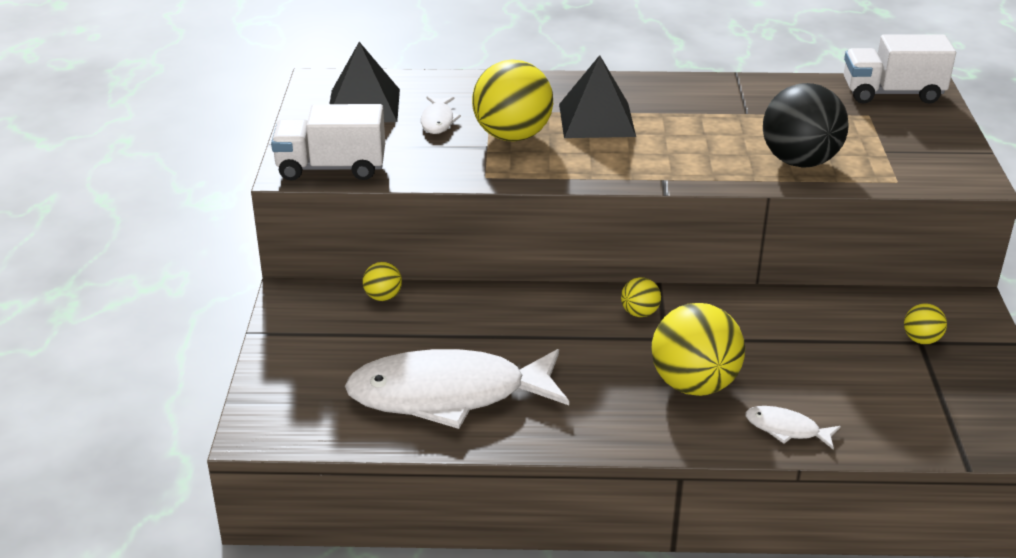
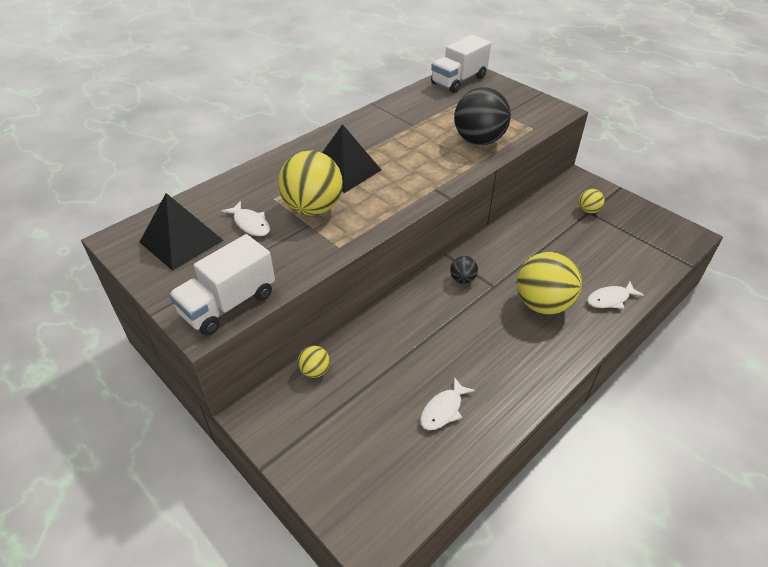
camera: 45 degrees left, 10 degrees up
white fish [345,349,569,429] -> white fish [420,377,475,430], size x0.41
yellow ball [621,277,661,317] -> black ball [450,256,478,284]

